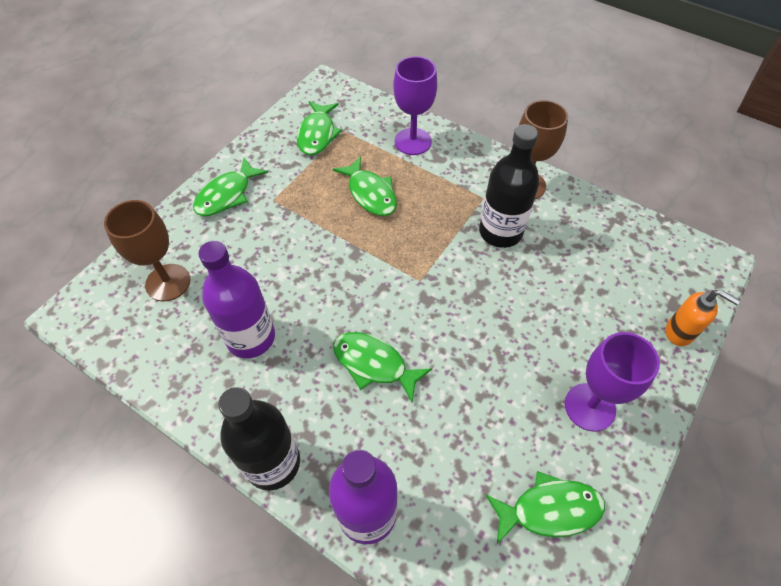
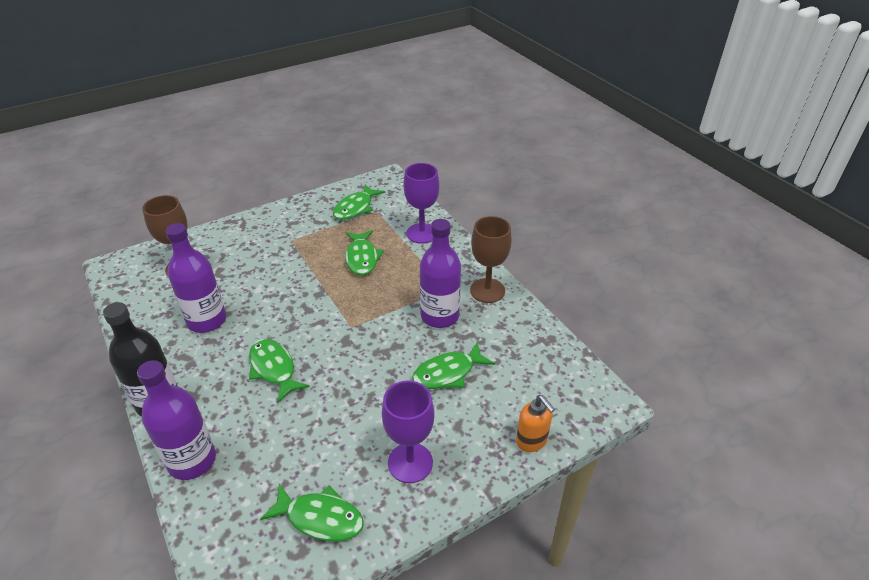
camera: 25 degrees right, 15 degrees down
green fish [193,158,268,216] -> green fish moved to [412,342,495,389]
black bottle [479,124,539,248] -> purple bottle [420,219,461,328]

